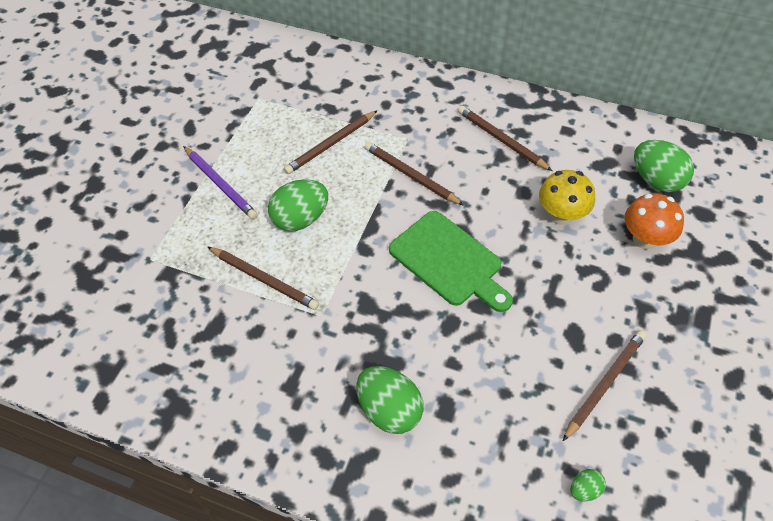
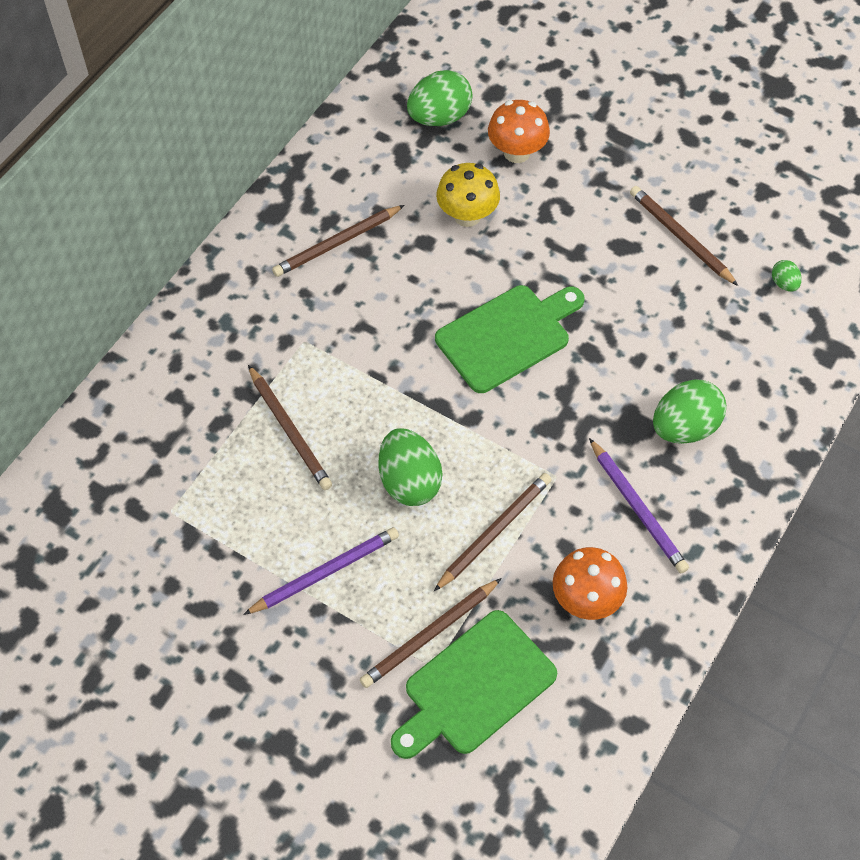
camera: 80 degrees left, 5 degrees up
brown pencil [365,142,464,206] -> brown pencil moved to [360,578,502,688]
none -> green cutting board [391,610,557,759]
none -> orange mushroom [553,547,627,620]
none -> purple pencil [589,438,689,573]

